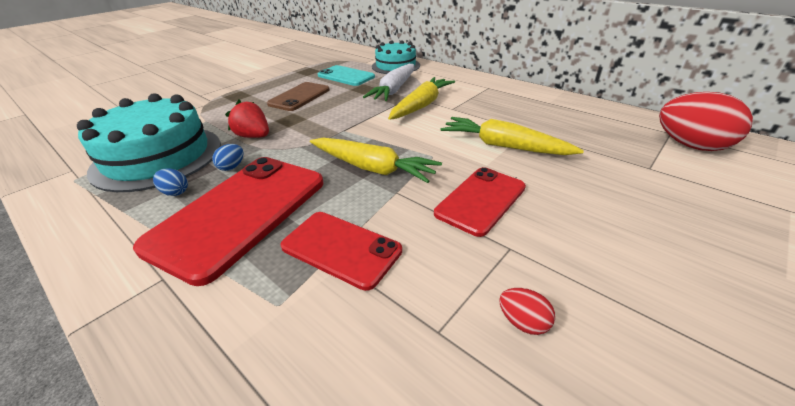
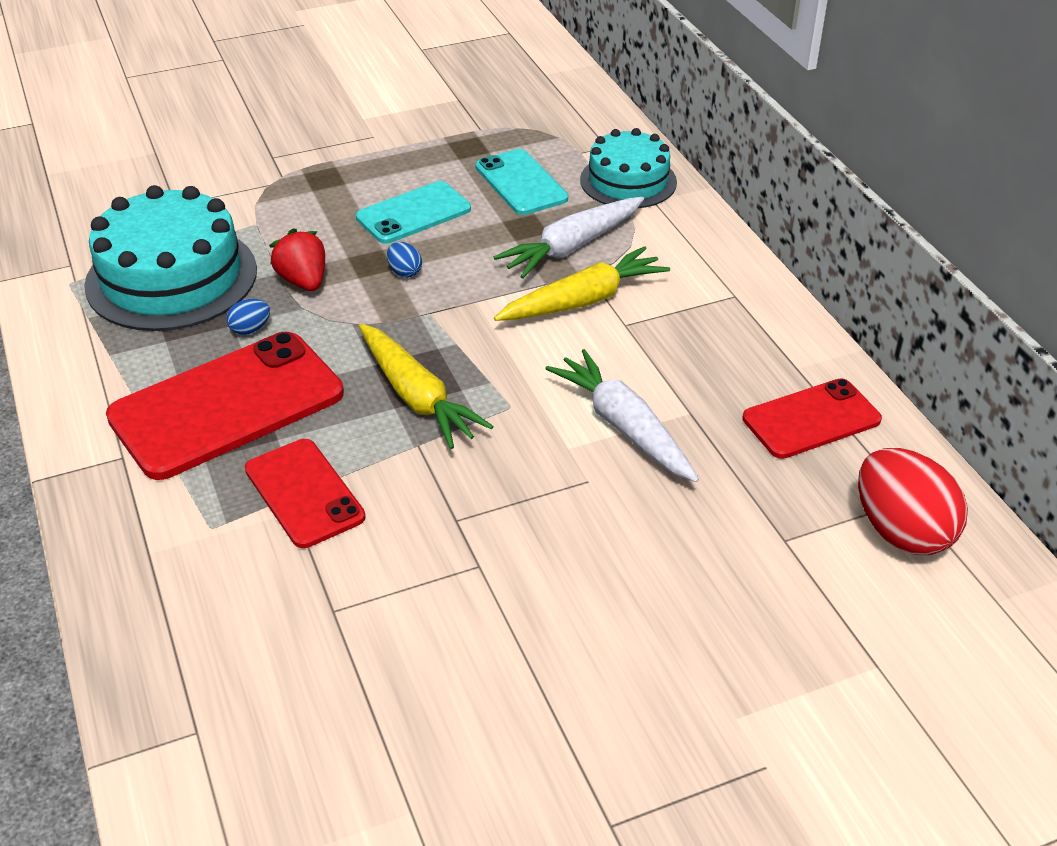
camera: 25 degrees right, 5 degrees up
blue egg [153,168,188,196] -> blue egg moved to [387,242,422,278]
brown phone [267,82,330,111] -> turquoise phone [356,181,471,244]
red phone [434,167,526,237] -> red phone moved to [742,378,882,459]
yellow carrot [441,117,584,155] -> white carrot [545,349,699,482]
red egg [499,288,555,335] -> none

